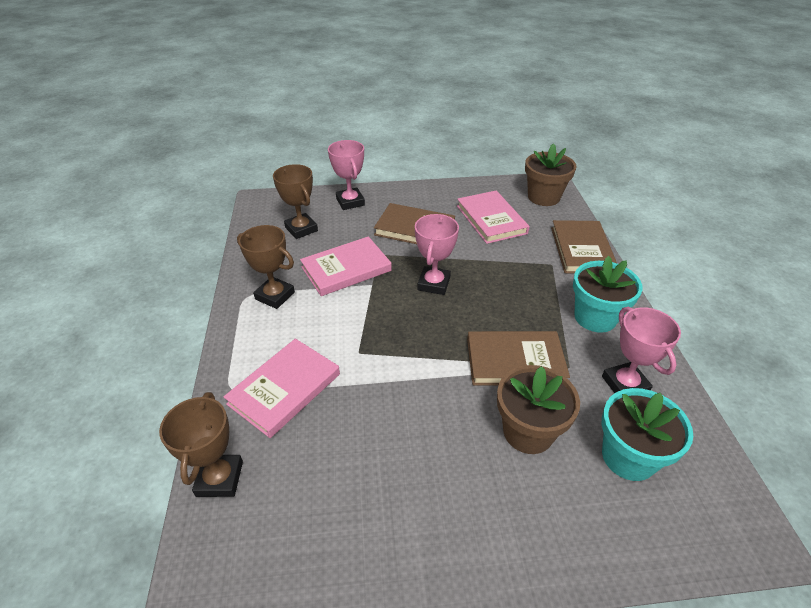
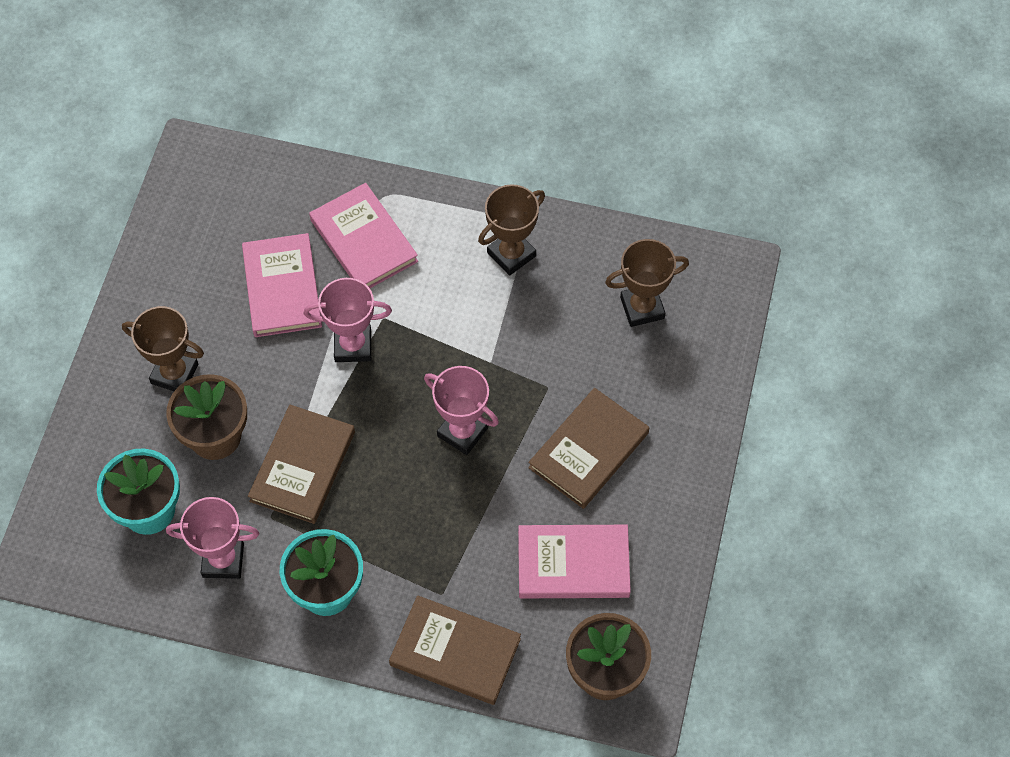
camera: 110 degrees right, 20 degrees up
brown trophy [159,392,243,497] -> brown trophy moved to [122,306,204,391]
pink book [300,236,392,296] -> pink book moved to [242,233,322,337]
pink trophy [328,140,365,210] -> pink trophy moved to [304,278,392,362]

